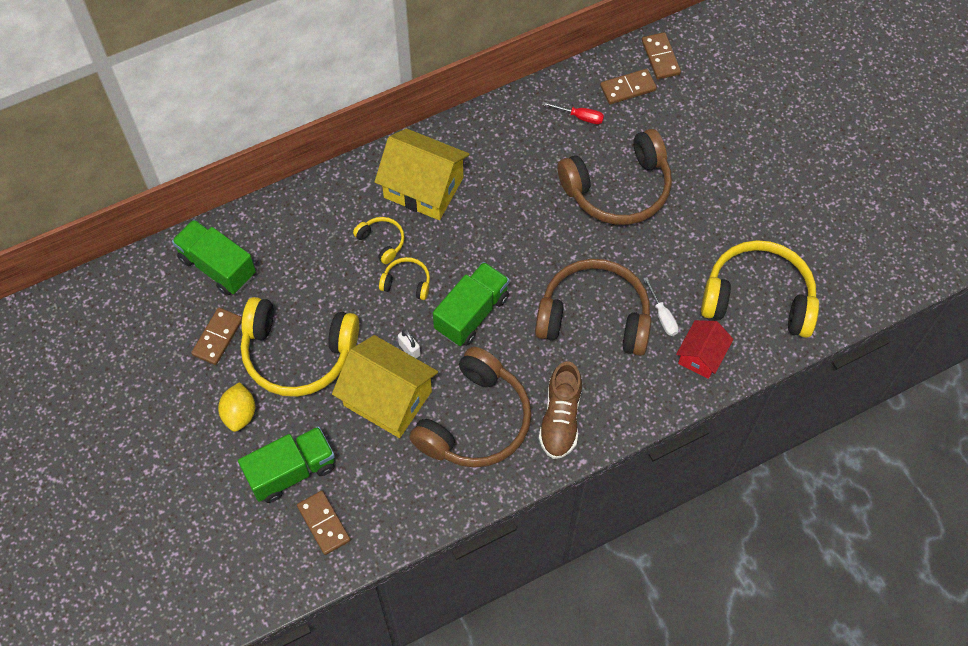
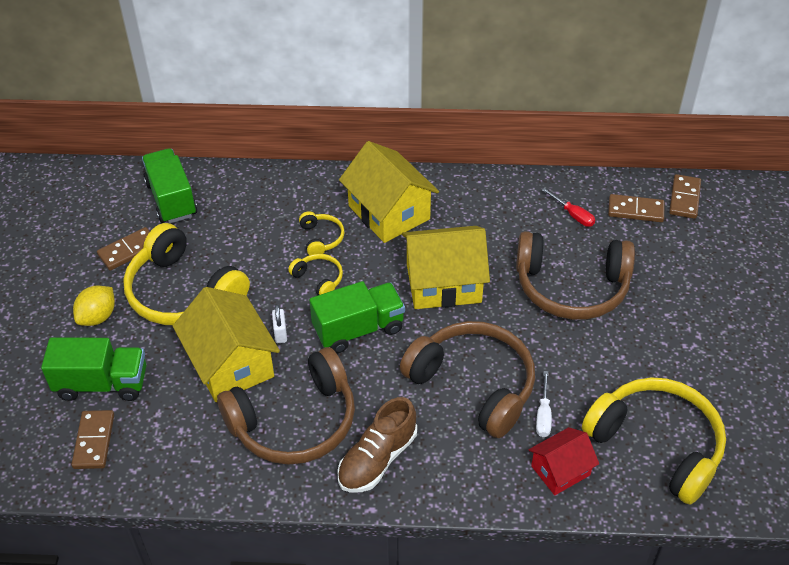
camera: 30 degrees right, 15 degrees down
none -> yellow house [402,226,490,309]

